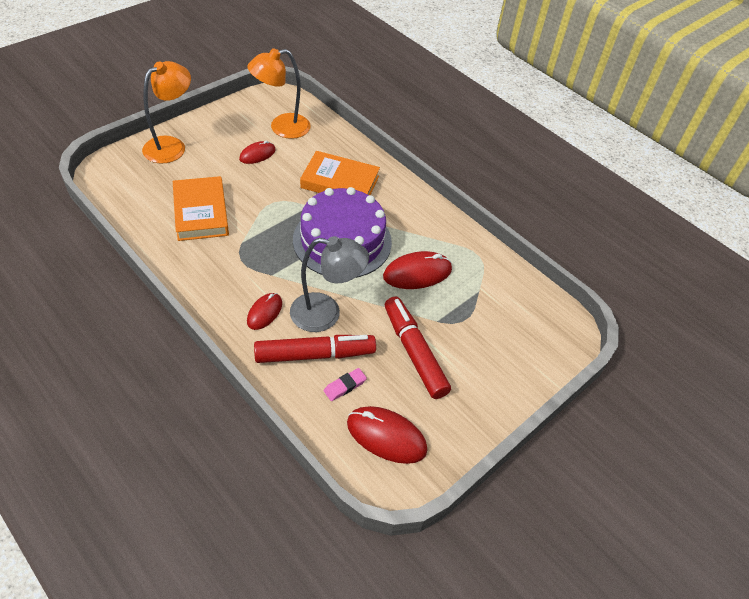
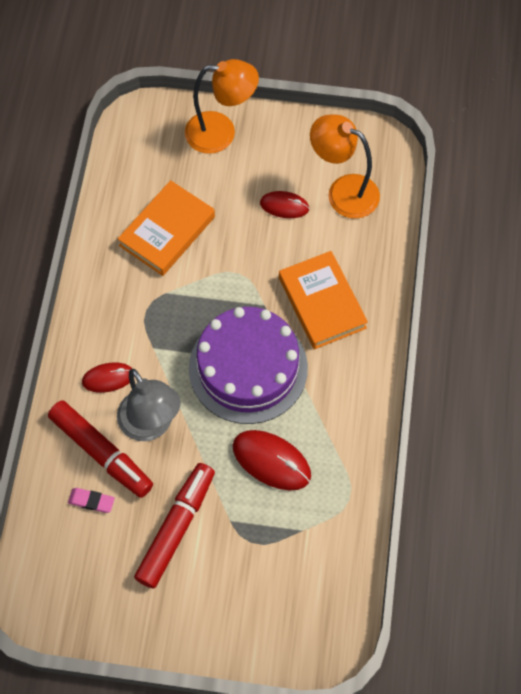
camera: 55 degrees right, 15 degrees up
red mouse [347,406,428,464] -> none

